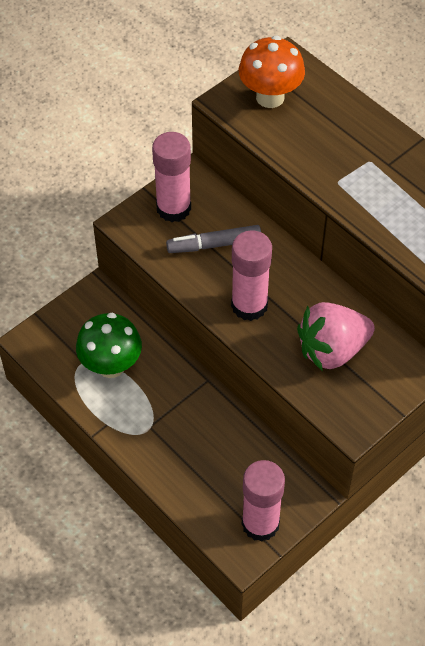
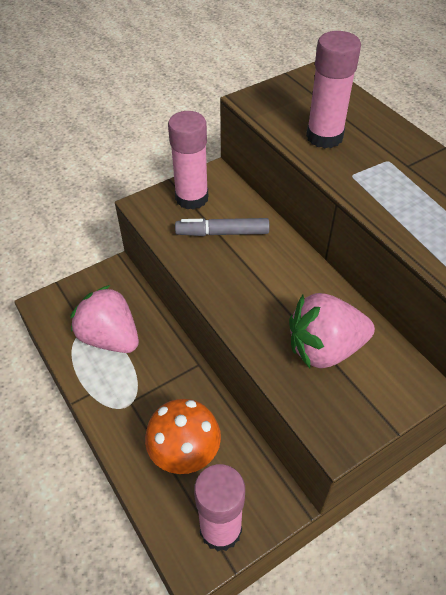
camera: 10 degrees right, 5 degrees down
green mushroom [76,313,142,378] -> pink strawberry [70,285,139,353]
pink glue stick [231,230,272,321] -> pink glue stick moved to [306,31,361,148]
orange mushroom [239,36,305,108] -> orange mushroom moved to [145,399,221,474]

